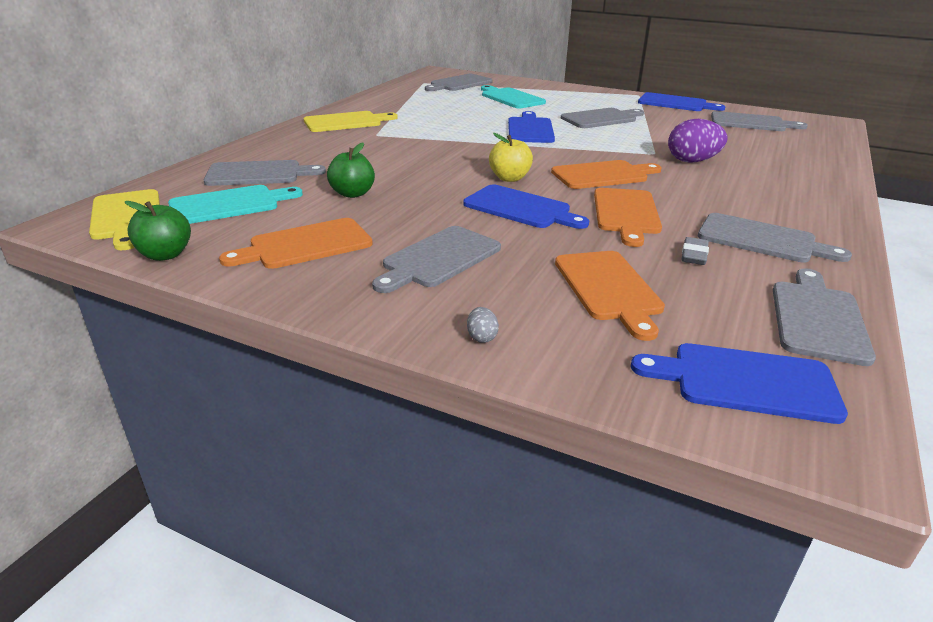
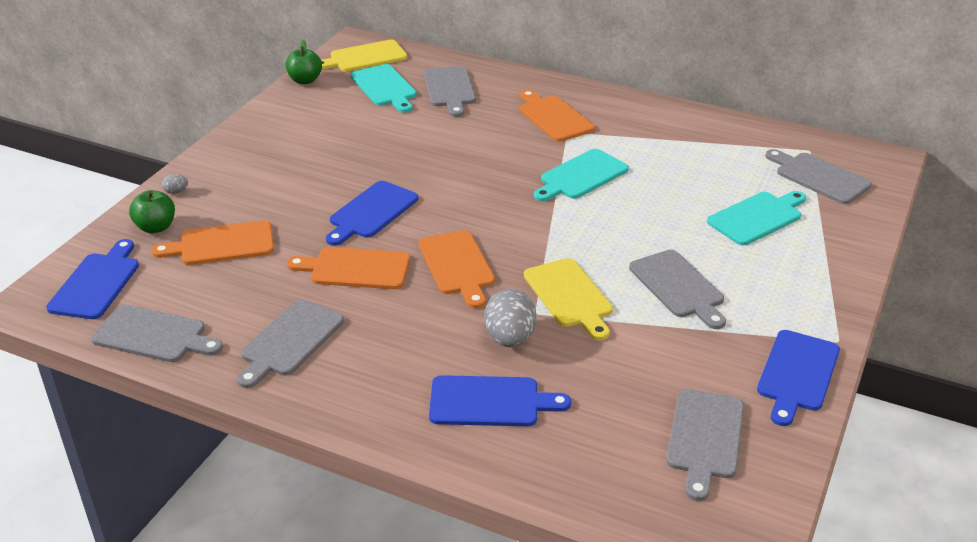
camera: 90 degrees right, 5 degrees up
orange cutting board [219,218,373,269] -> orange cutting board moved to [519,90,595,142]
yellow cutting board [304,111,398,132] -> yellow cutting board moved to [524,258,613,340]
green apple [327,142,375,198] -> green apple moved to [129,190,175,233]
grey cutting board [372,226,501,293] -> none
yellow apple [489,133,533,182] -> none
blue cutting board [508,111,555,143] -> blue cutting board moved to [429,375,571,426]
purple egg [668,119,728,163] -> grey egg [485,289,536,347]
grey eraser [681,237,709,265] -> none
none -> turquoise cutting board [534,149,629,201]

